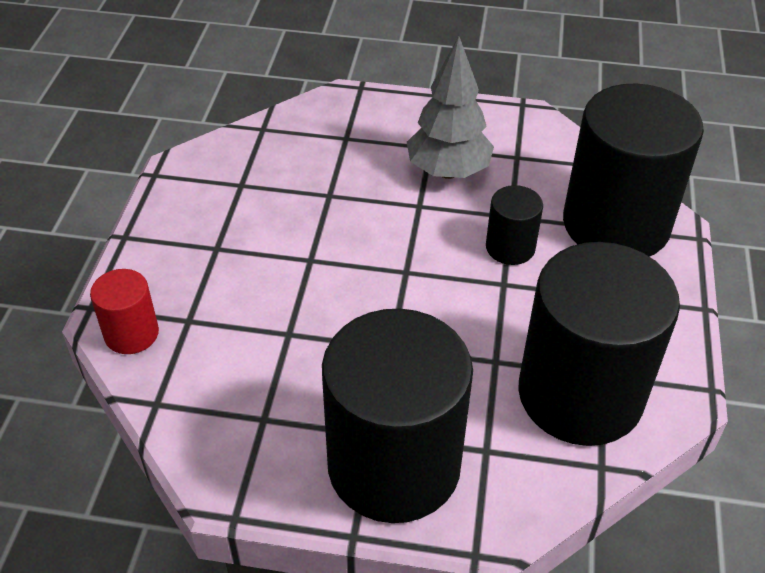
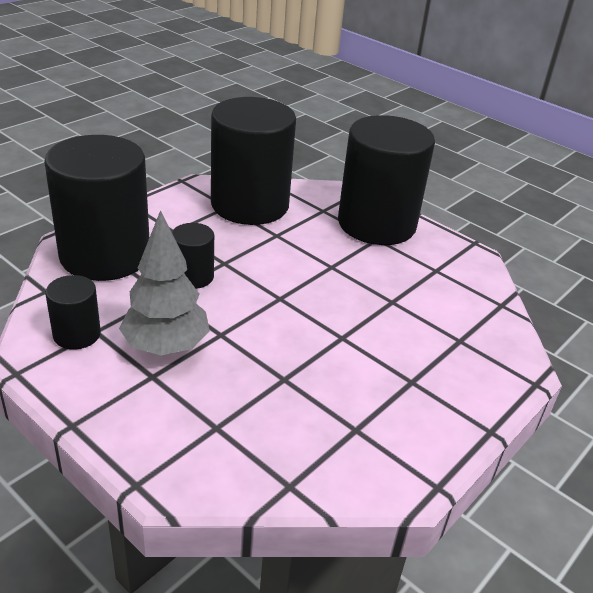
camera: 150 degrees left, 10 degrees down
red cylinder [90,269,159,354] -> none
none -> black cylinder [45,275,101,350]

